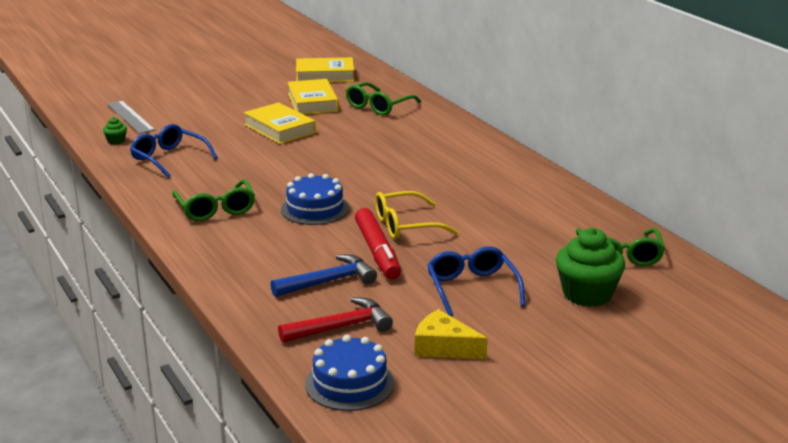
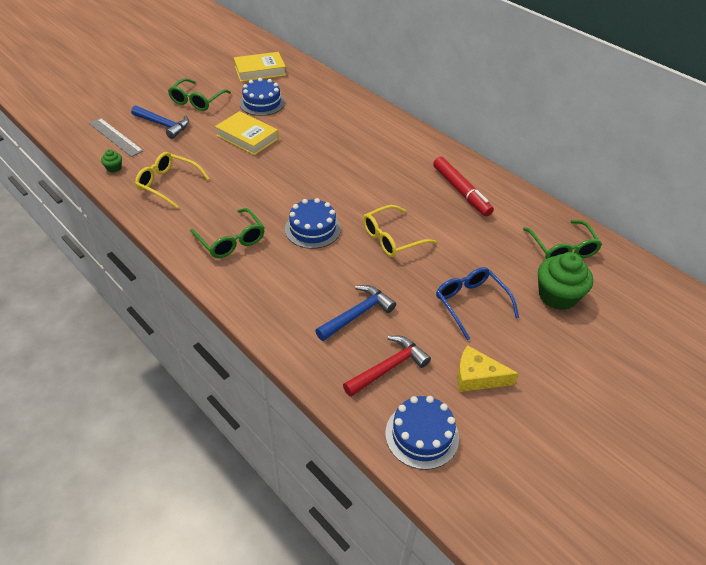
camera: 15 degrees left, 20 degrees up
blue glasses [130,124,218,178] -> yellow glasses [135,152,210,208]
yellow book [287,79,338,115] -> blue cake [239,78,285,116]
green glasses [346,82,421,116] -> green glasses moved to [168,78,231,111]
red marker [355,208,401,279] -> red marker moved to [433,157,494,217]
none -> blue hammer [131,106,189,139]

